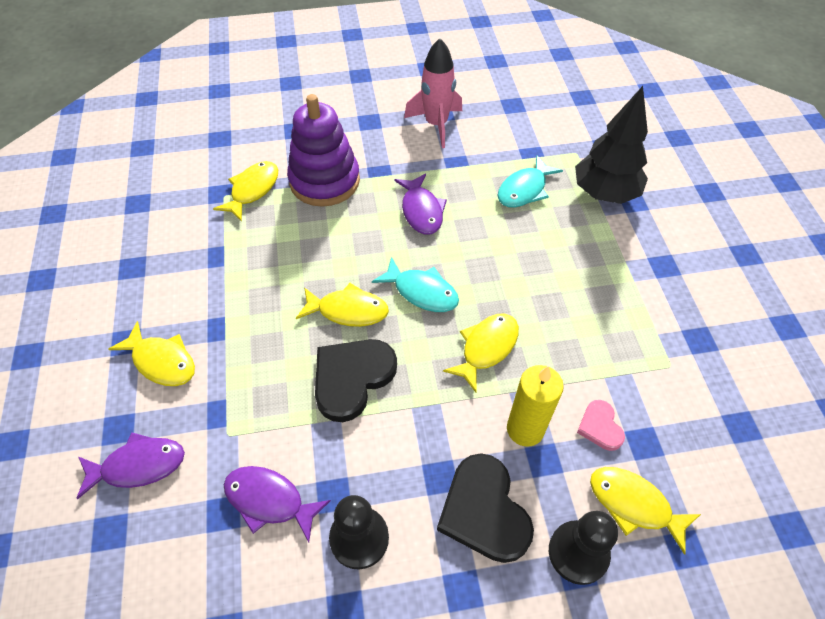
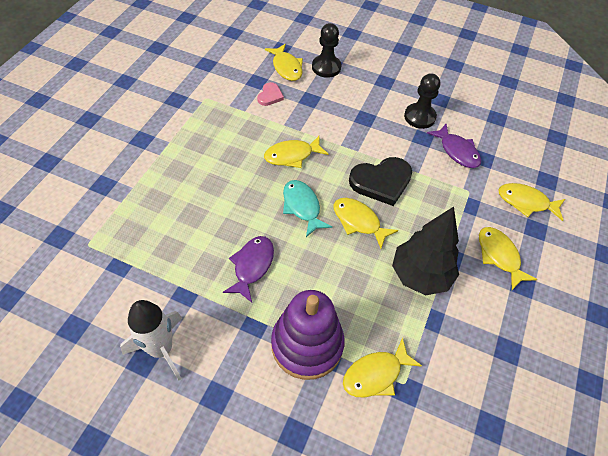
camera: 150 degrees left, 0 degrees up
purple fish [76,432,185,499] -> yellow fish [498,183,565,221]
pink rocket [404,38,462,148] -> white rocket [120,300,182,381]
black heart [437,453,534,563] -> none
turquoise fish [498,156,563,207] -> none
yellow candle [507,365,564,447] -> none
black tree [575,86,648,204] -> black tree moved to [392,206,459,295]

